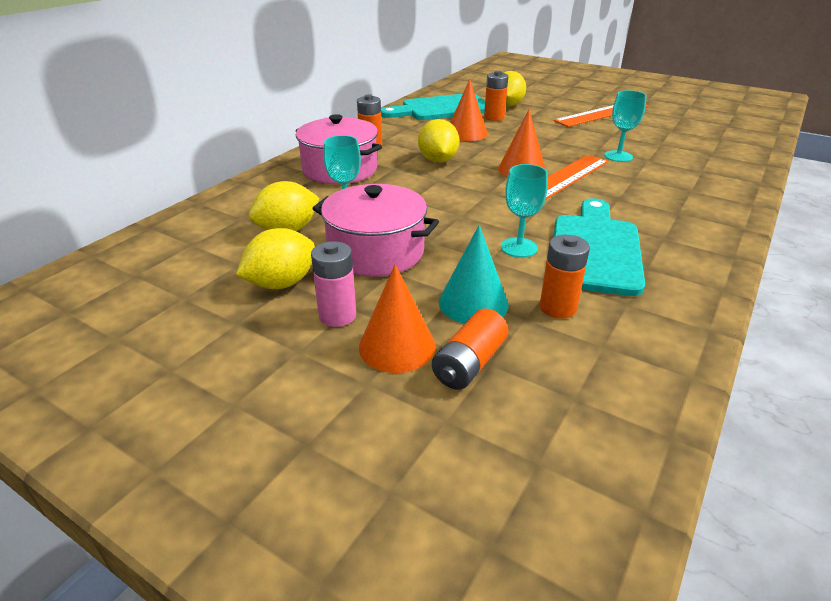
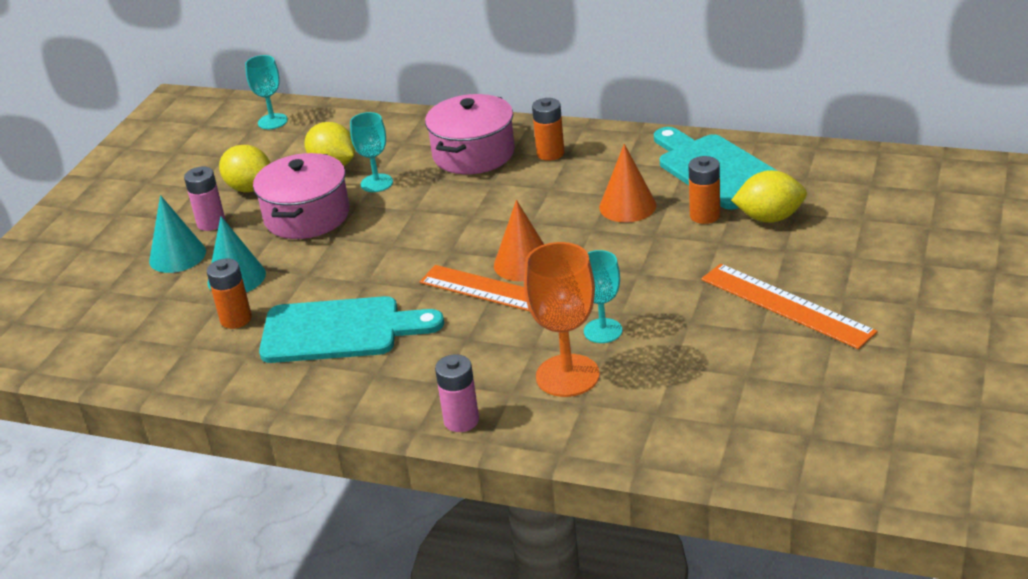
camera: 80 degrees right, 0 degrees up
orange cone [359,264,436,373] -> turquoise cone [149,195,206,273]
yellow lemon [418,119,459,163] -> none
orange battery [432,308,508,390] -> none
turquoise goblet [501,164,548,258] -> turquoise goblet moved to [245,55,288,129]
none -> pink battery [435,354,479,432]
none -> orange goblet [524,242,600,397]

